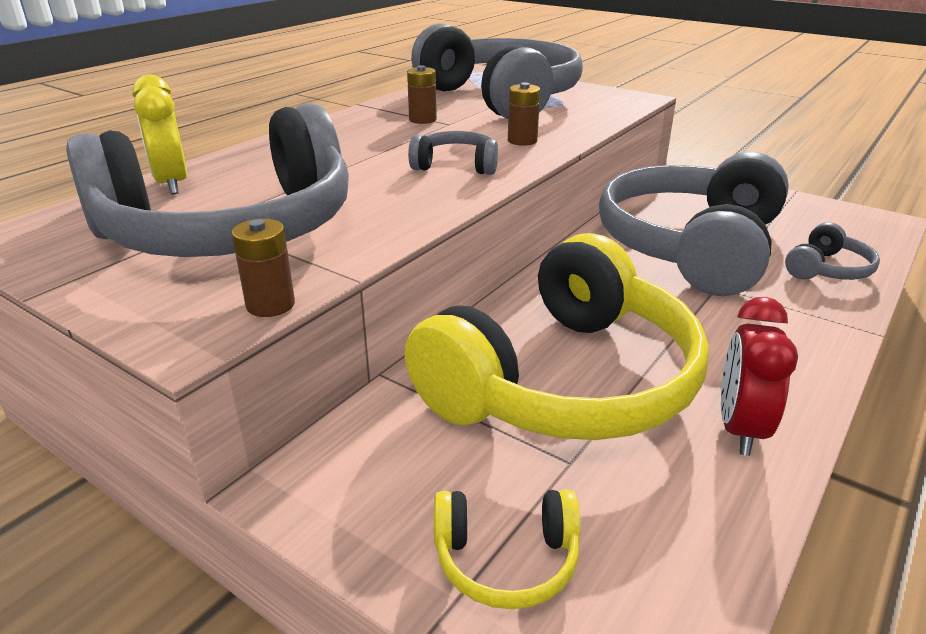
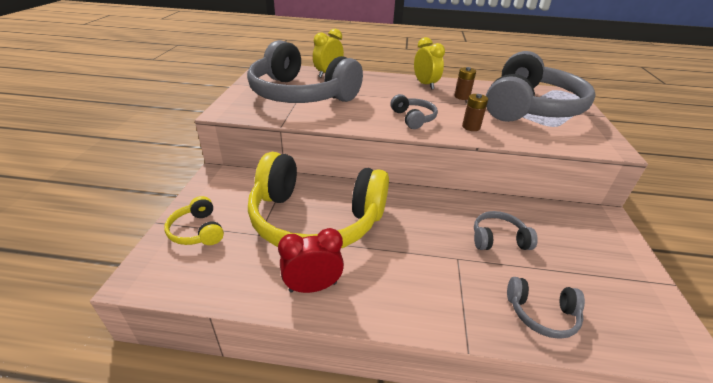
camera: 60 degrees right, 5 degrees up
brown battery [232,219,295,317] -> none
grey headphones [599,152,789,296] -> grey headphones [474,211,538,250], size x0.41
none -> yellow clock [414,37,445,90]

